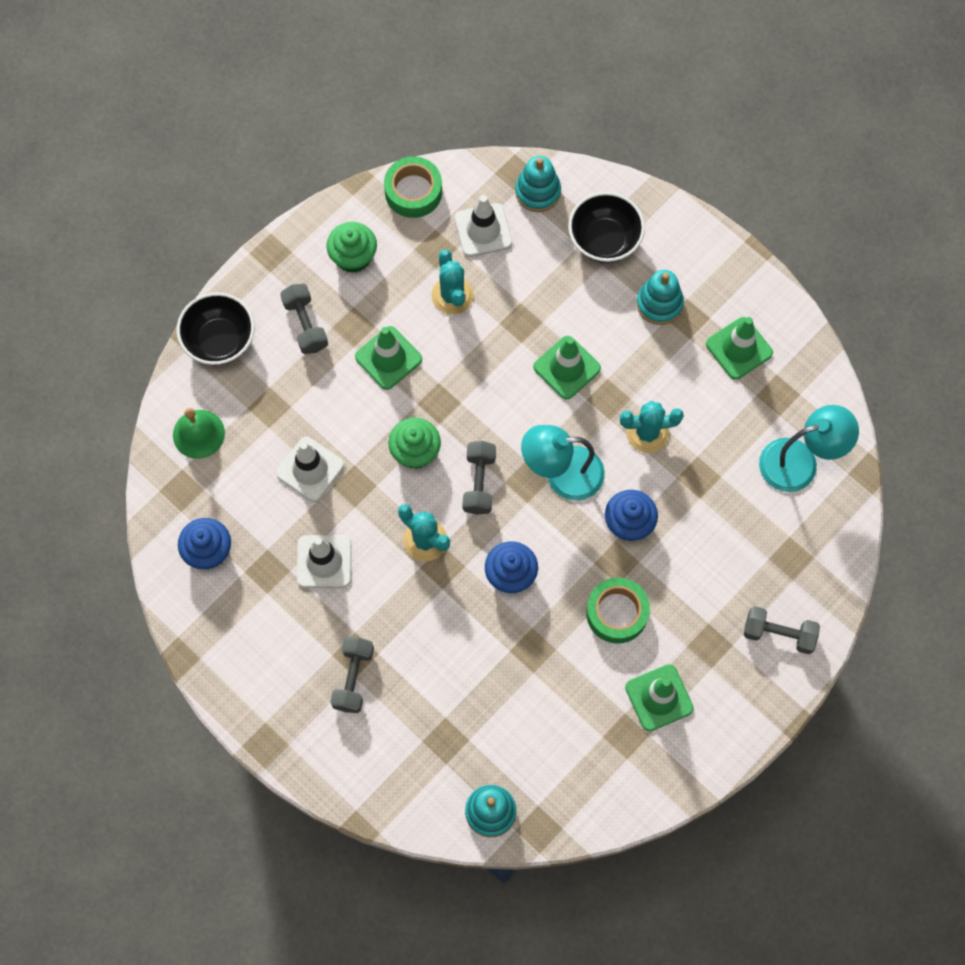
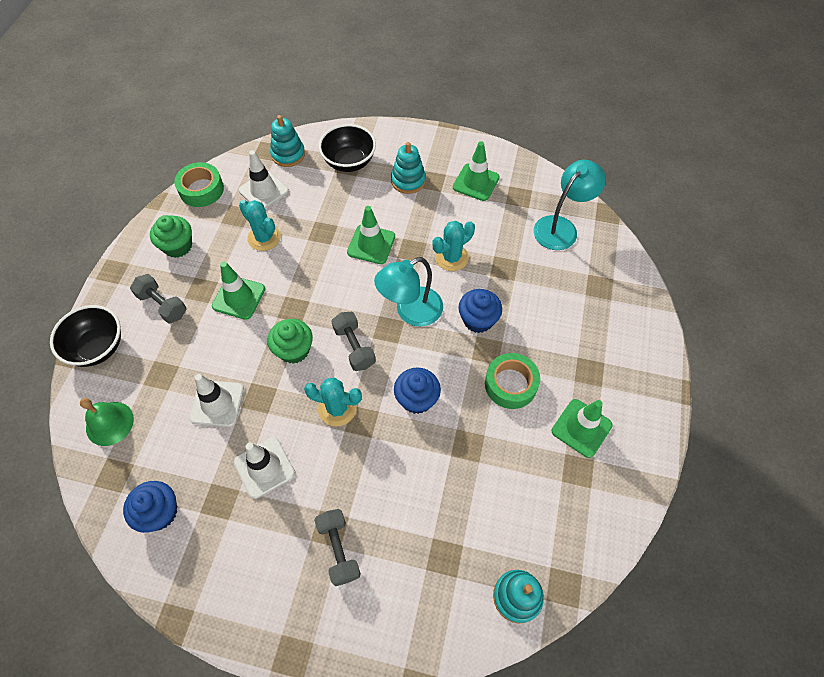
camera: 30 degrees left, 10 degrees down
grey dumbbell [744,606,820,654] -> none

